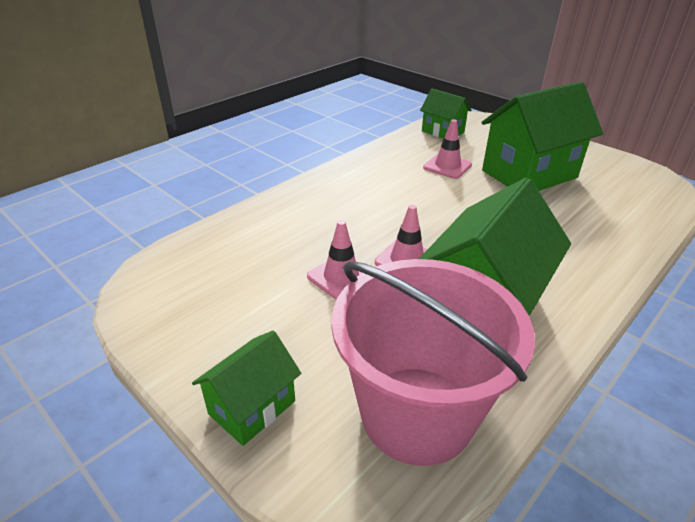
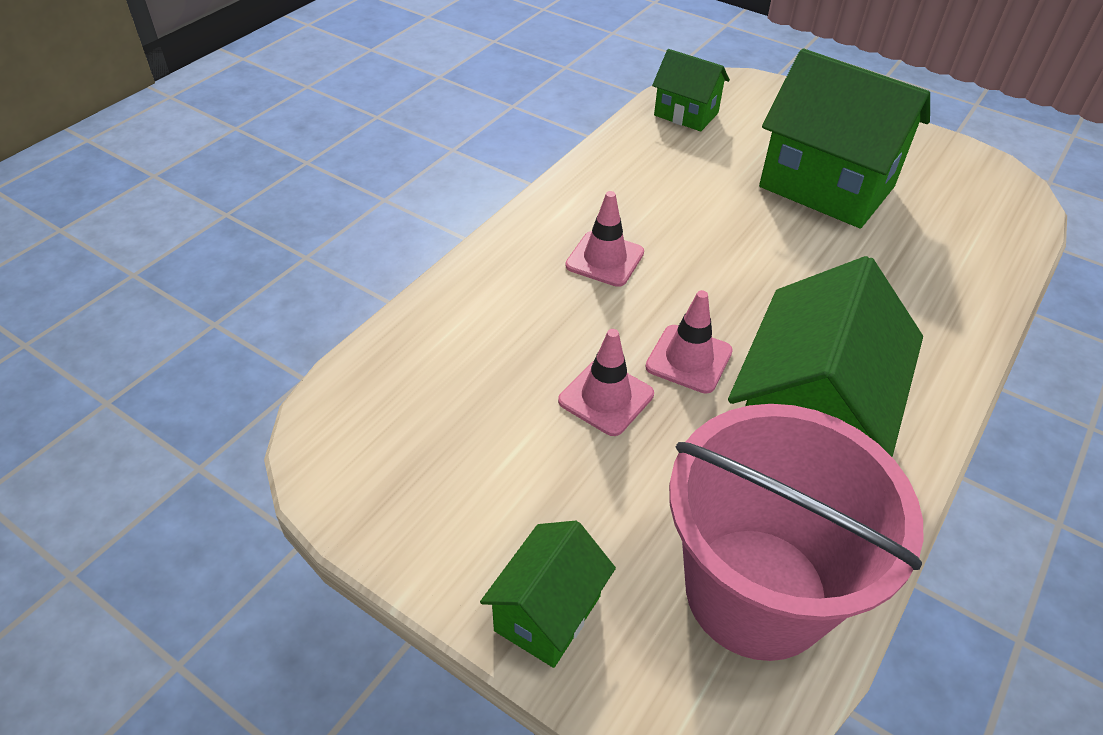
camera: 10 degrees left, 10 degrees up
pink traffic cone [423,119,472,179] -> pink traffic cone moved to [565,191,644,287]
green house [481,81,603,191] -> green house turned 75 degrees clockwise [759,48,930,228]

